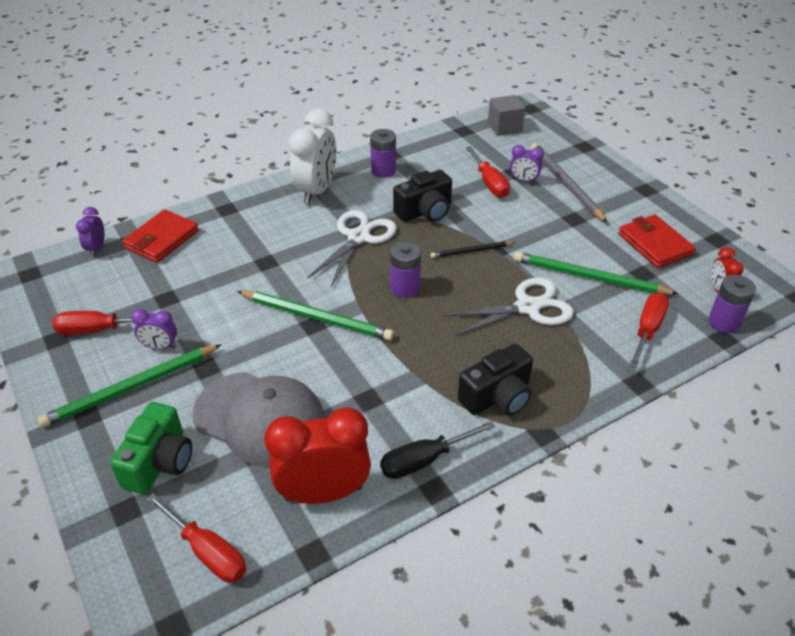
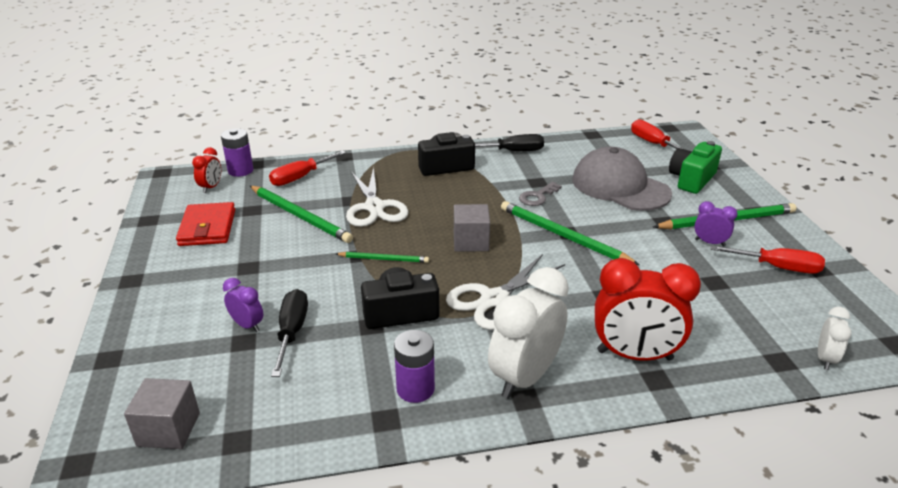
camera: 160 degrees left, 10 degrees down
purple clock [76,207,105,257] -> white clock [818,307,851,370]
red wallet [122,210,199,263] -> none
red clock [264,407,371,504] -> red clock moved to [595,258,701,361]
purple battery [390,241,421,298] -> grey cube [454,204,490,252]
black pencil [431,241,515,258] -> green pencil [336,252,429,263]
white scissors [442,278,574,337] -> white scissors turned 105 degrees counterclockwise [346,167,409,227]
red screwdriver [466,146,510,198] -> black screwdriver [271,289,308,377]
grey pencil [531,143,608,223] -> none
none -> grey key [519,182,562,206]

